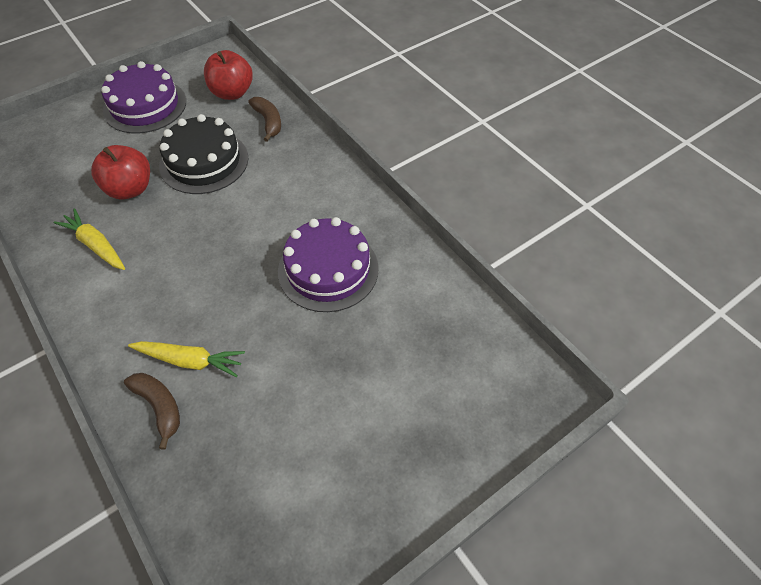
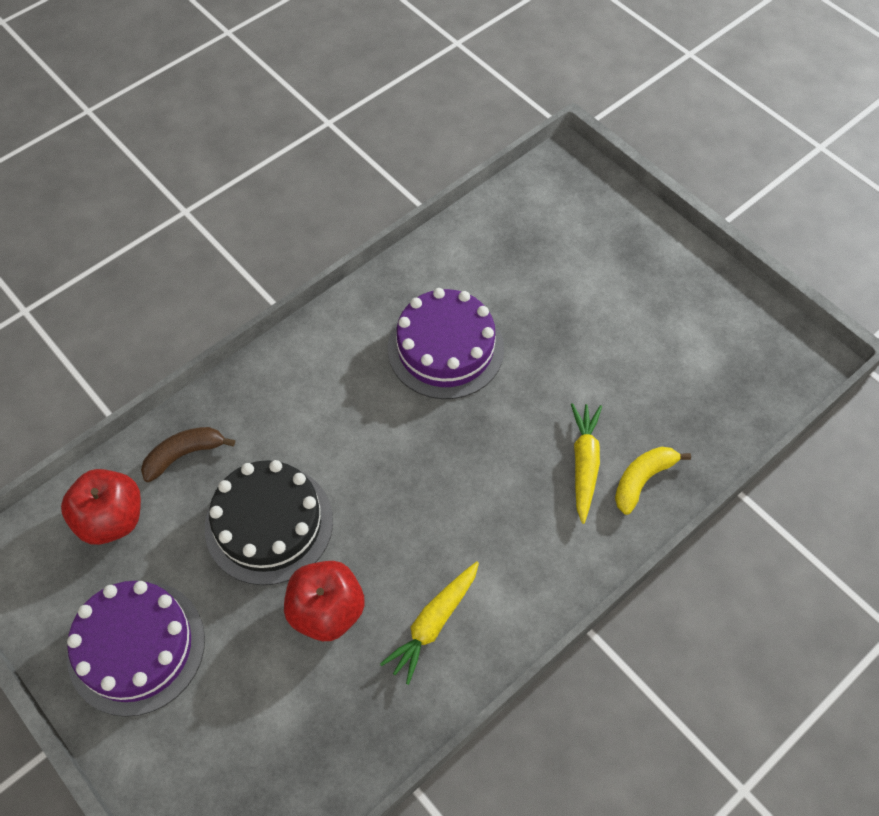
camera: 95 degrees left, 5 degrees up
brown banana [124,373,180,450] -> yellow banana [615,447,691,515]

